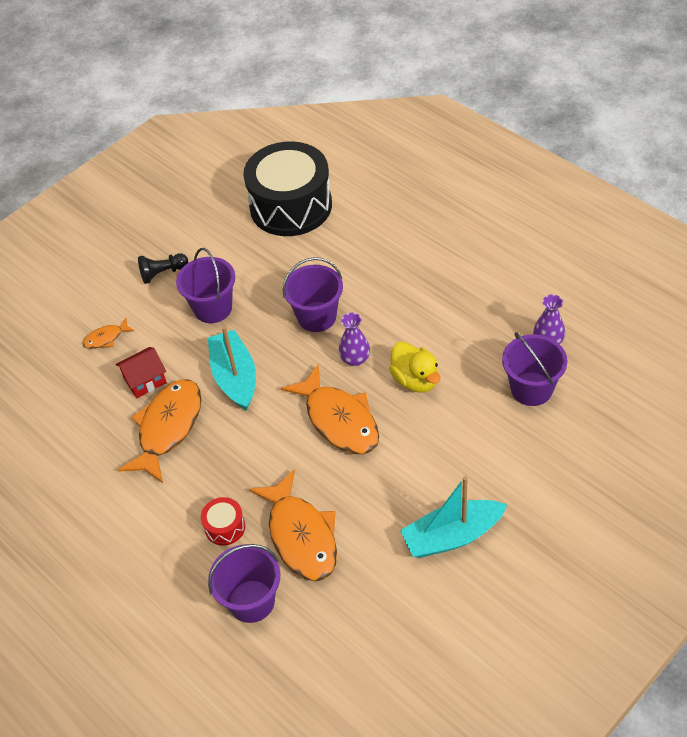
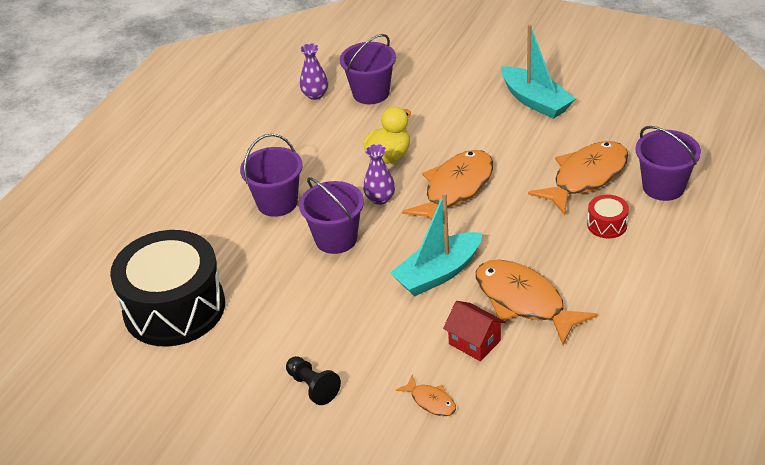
camera: 110 degrees left, 10 degrees down
orange fish [118,380,202,483] -> orange fish turned 45 degrees clockwise [476,260,597,345]
purple bucket [176,248,235,323] -> purple bucket moved to [240,134,303,217]

